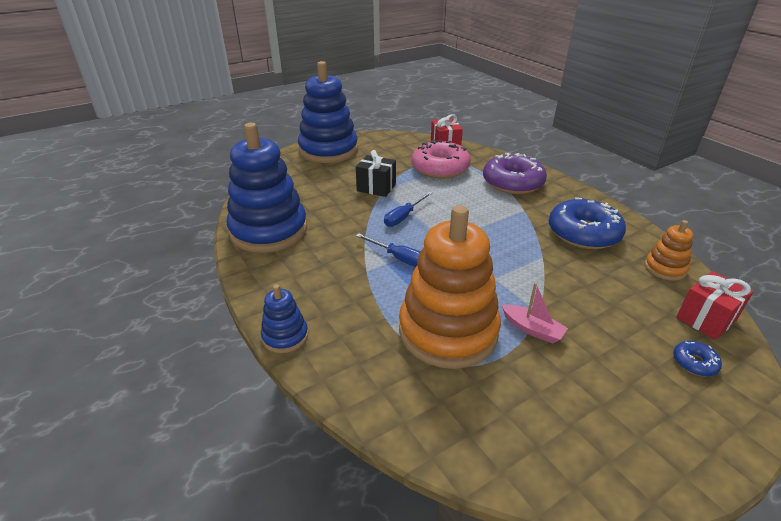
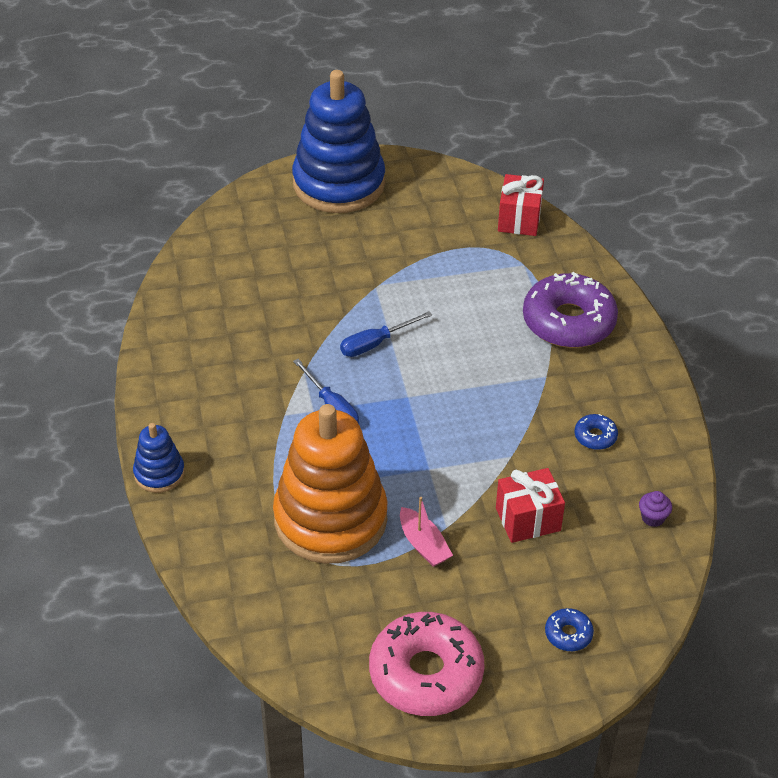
camera: 20 degrees right, 10 degrees up
blue stacking toy [227,123,307,253] -> none
black gift [356,150,396,197] -> none
pink donut [411,140,471,178] -> pink donut moved to [369,612,485,716]
blue donut [549,197,626,249] -> blue donut [574,414,618,450], size x0.43
orange stacking toy [645,220,693,281] -> purple cupcake [639,491,672,527]
red gift [676,271,754,340] -> red gift moved to [496,468,565,543]

